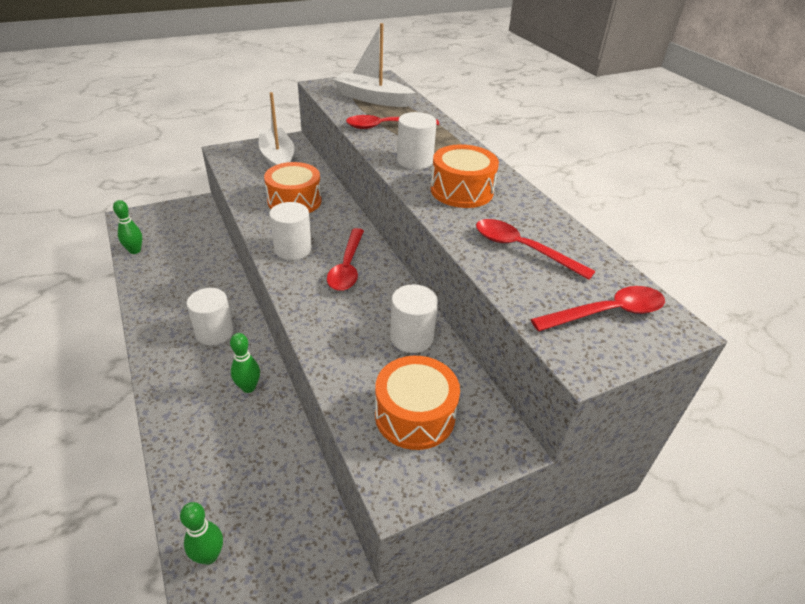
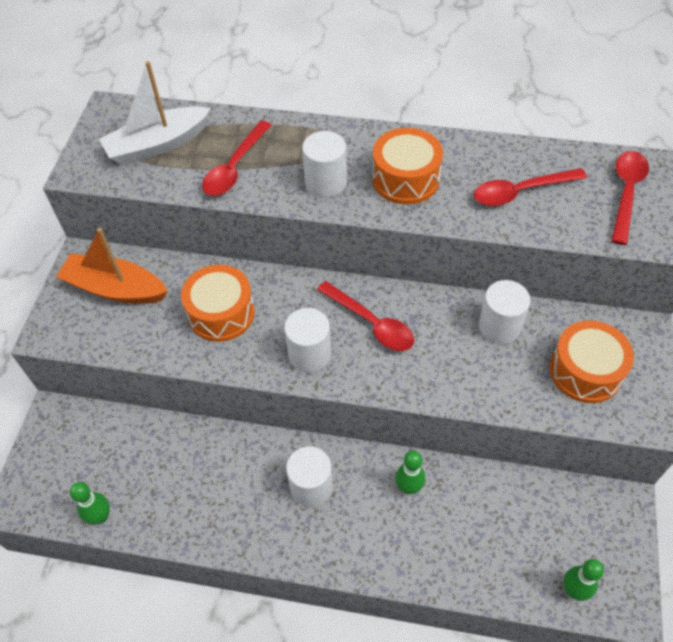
camera: 50 degrees left, 15 degrees up
white boat [259,92,294,167] -> orange boat [56,228,168,304]

